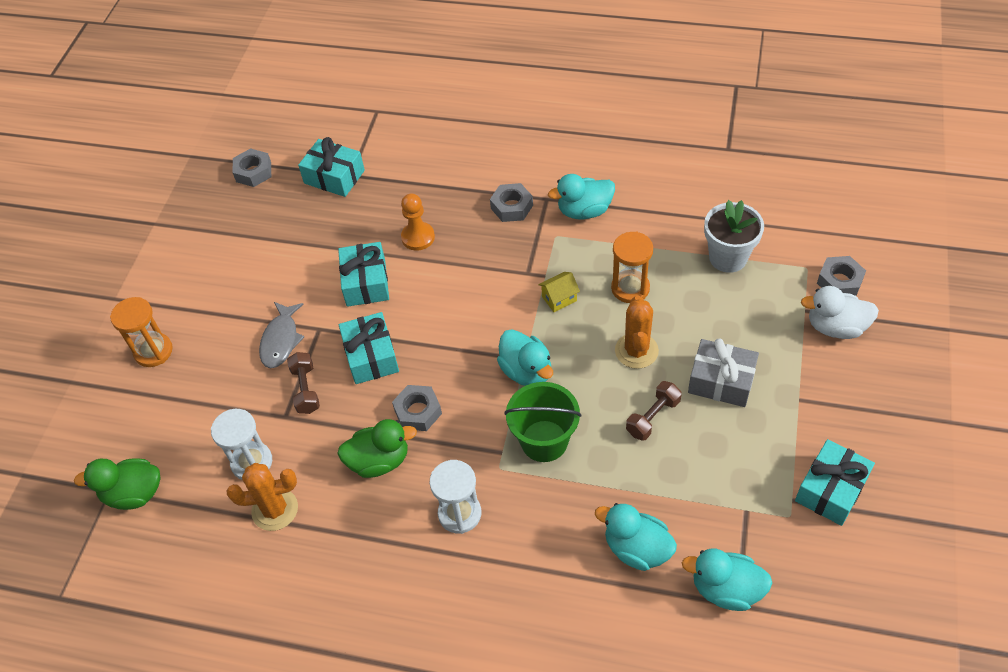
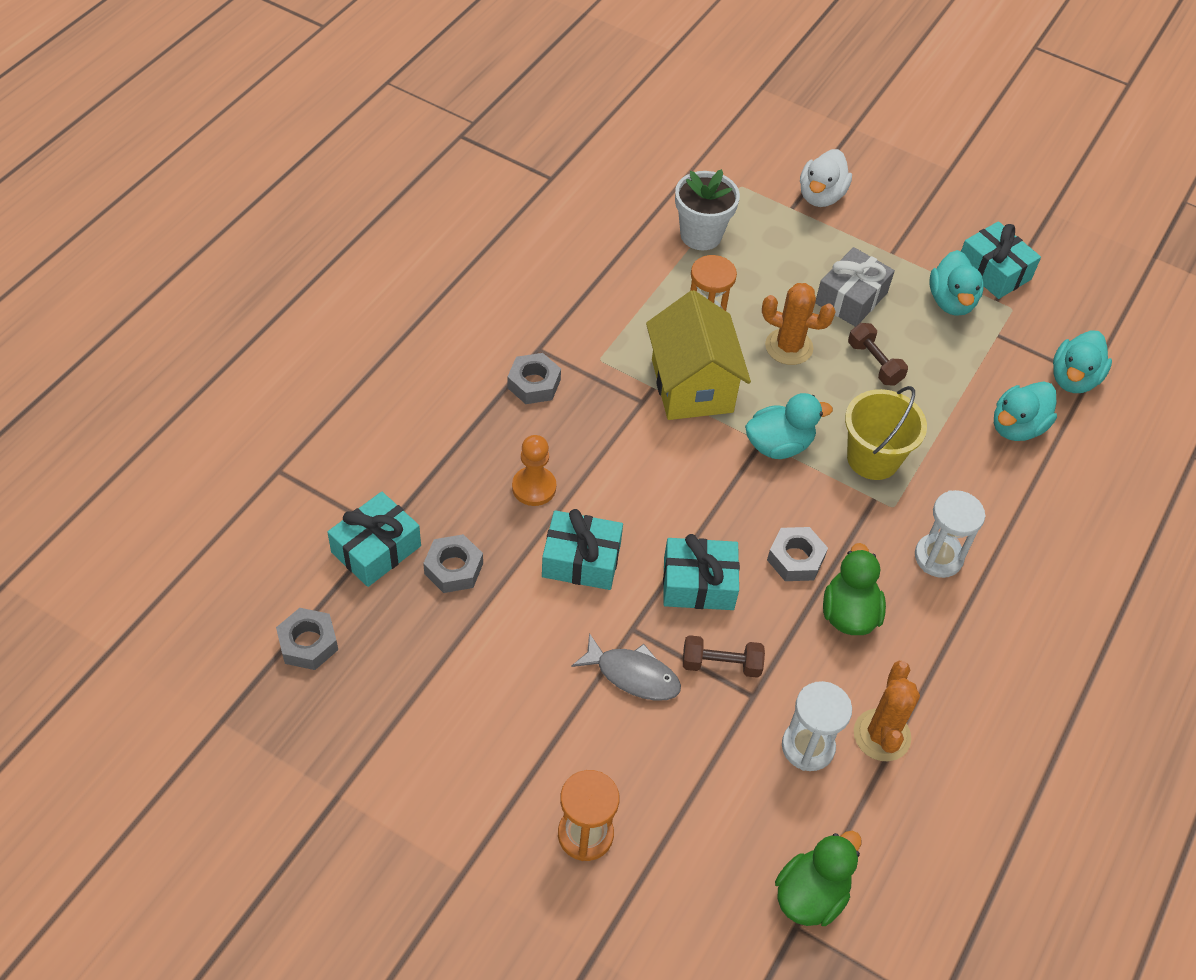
camera: 80 degrees left, 0 degrees up
green duck [74,458,161,510] -> green duck turned 150 degrees counterclockwise [775,831,861,926]
green bucket [504,382,581,462] -> yellow bucket [845,386,927,480]
yellow house [538,272,580,312] -> yellow house [646,290,751,420], size x2.45
turquoise duck [548,174,615,219] -> turquoise duck moved to [930,250,984,316]
grey nut [817,256,866,296] -> grey nut moved to [423,534,483,593]

